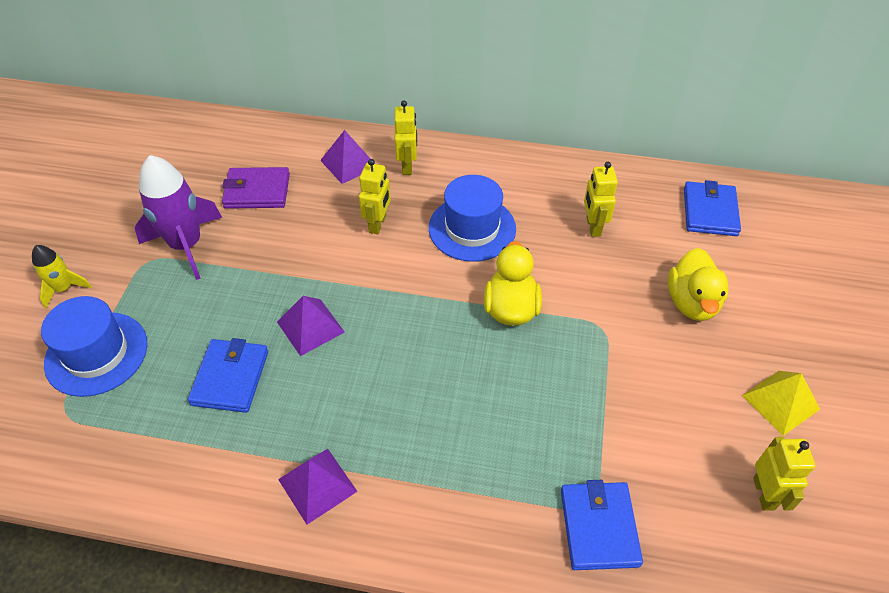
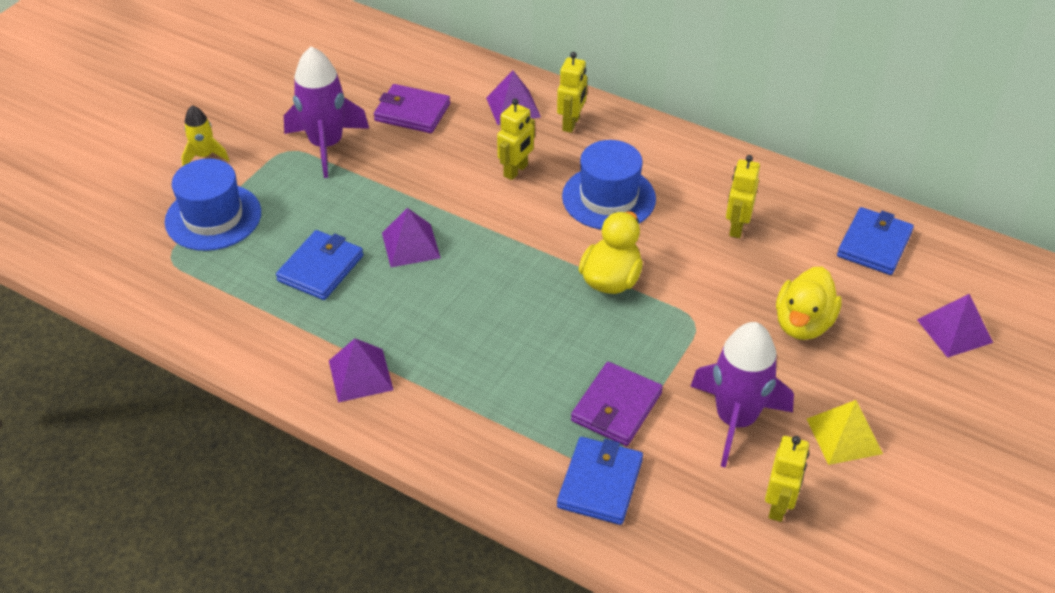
camera: 20 degrees right, 5 degrees down
none -> purple wallet [571,362,663,446]
none -> purple rocket [690,322,794,468]
none -> purple pyramid [917,294,993,358]

